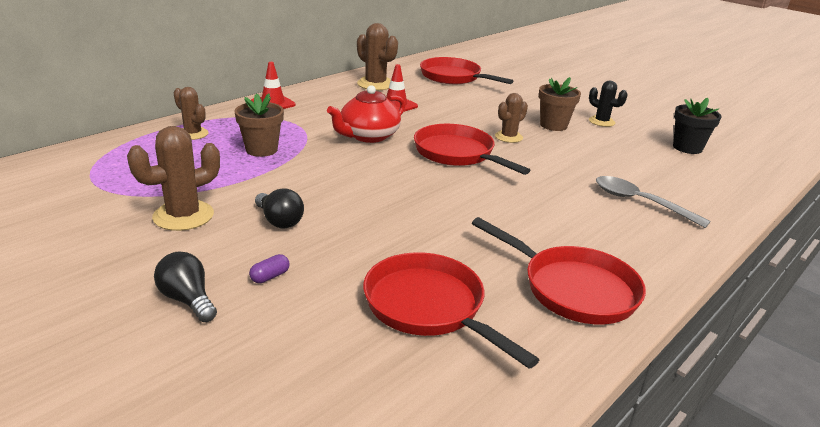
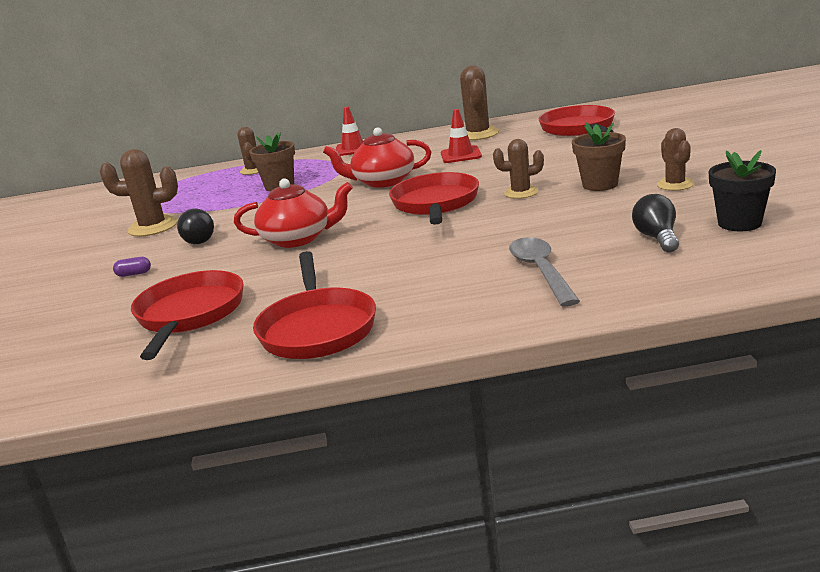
camera: 45 degrees right, 5 degrees down
black light bulb [154,251,217,322] -> black light bulb moved to [632,194,679,253]
black cactus [589,81,628,127] -> brown cactus [657,128,694,191]
none -> red teapot [234,178,353,248]

